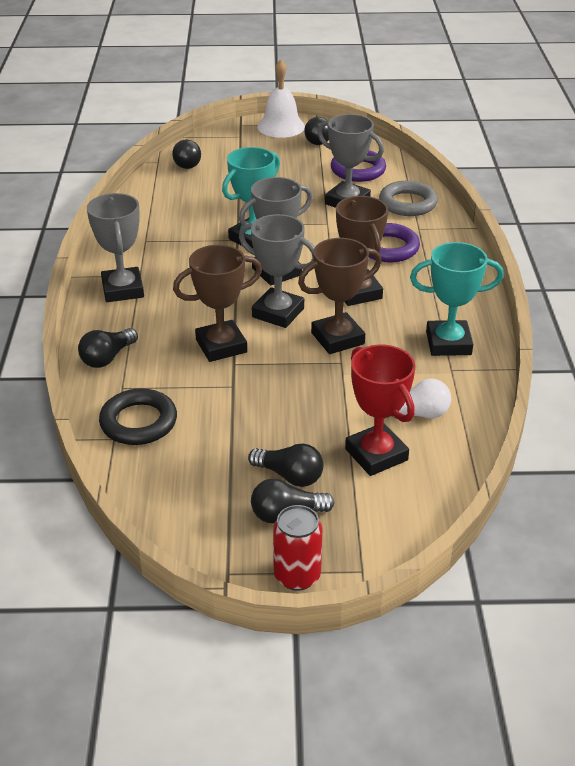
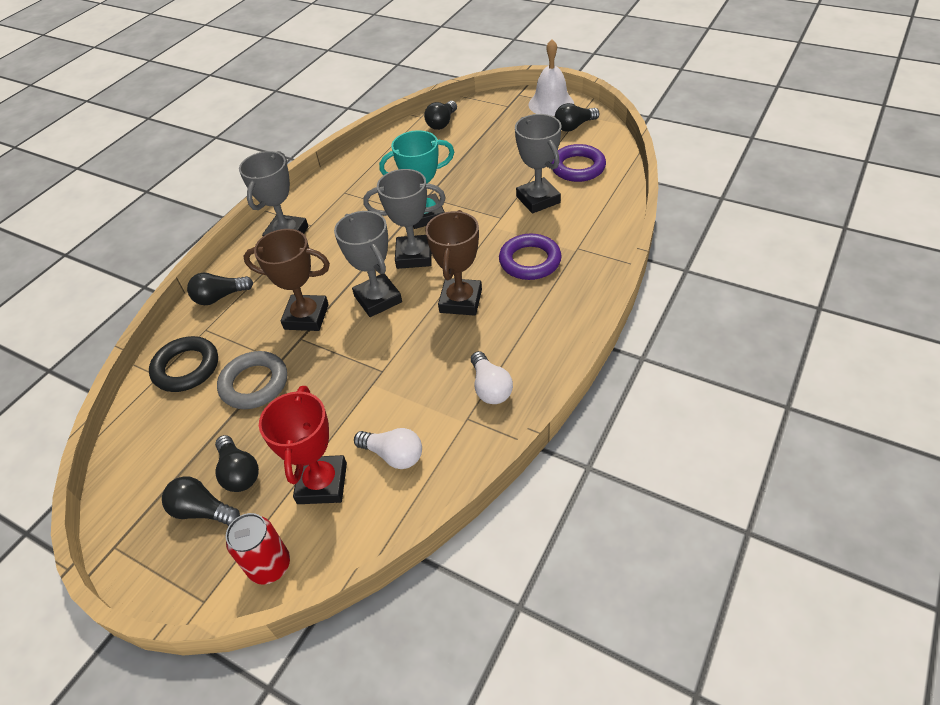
camera: 35 degrees right, 10 degrees up
red can [273,505,322,591] -> red can moved to [226,513,290,585]
brown trophy [298,238,382,354] -> none
grey ring [379,181,438,216] -> grey ring moved to [217,351,287,409]
turquoise trophy [410,242,504,356] -> white light bulb [471,351,513,404]

